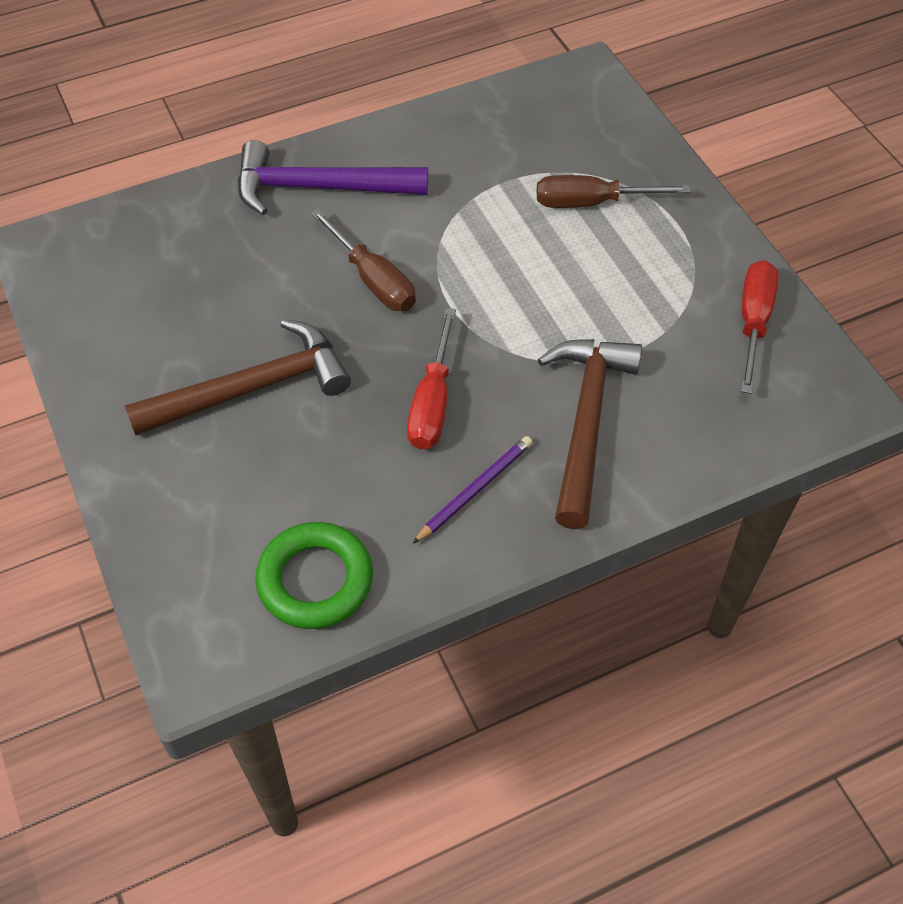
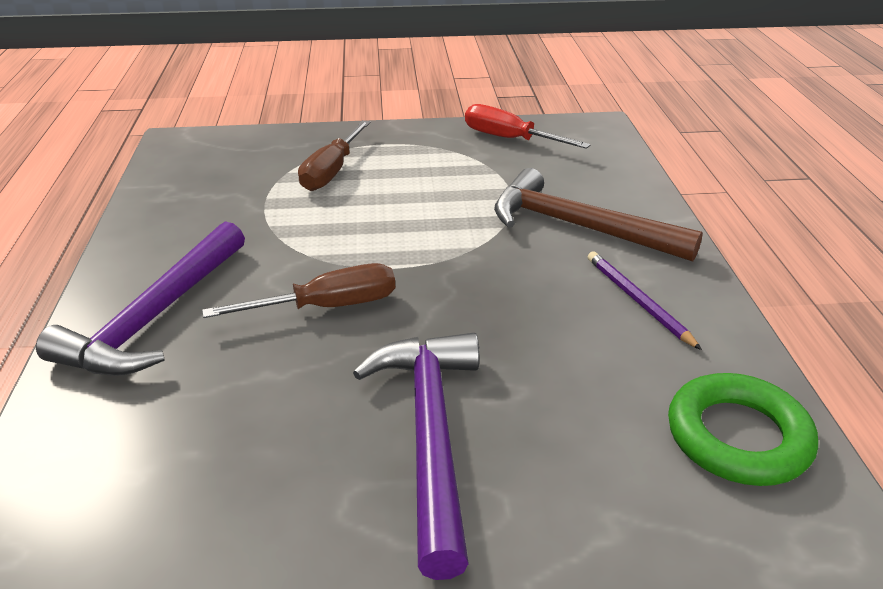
camera: 70 degrees left, 20 degrees down
brown hammer [125,319,351,436] -> purple hammer [353,333,479,580]
red screwdriver [407,308,456,450] -> none

